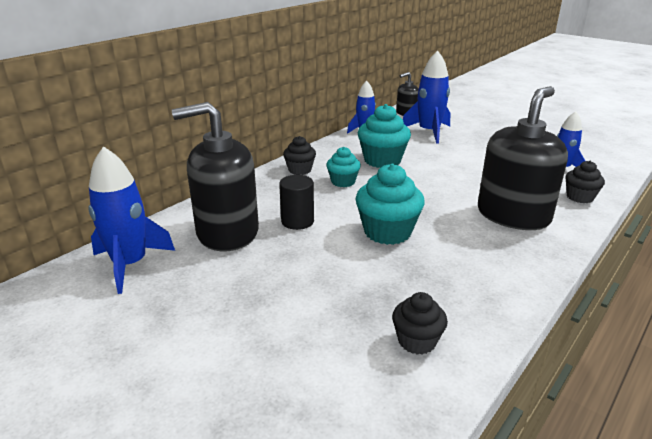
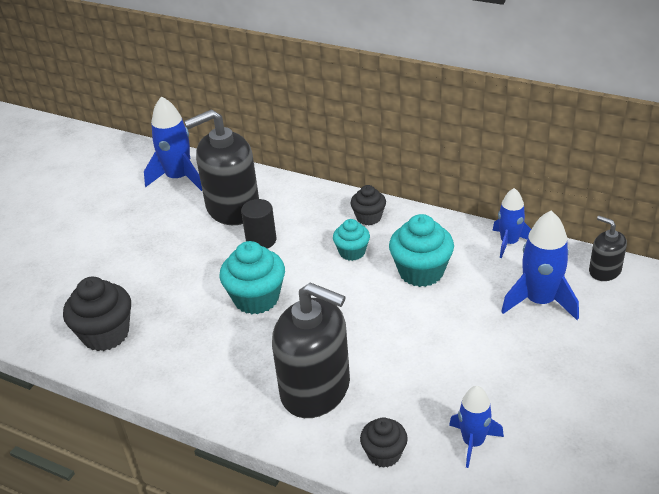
camera: 80 degrees right, 10 degrees up
black soap dispenser [172,102,259,251] -> black soap dispenser turned 90 degrees counterclockwise [184,109,259,225]
black cupcake [392,292,448,355] -> black cupcake [63,277,131,351], size x1.67

